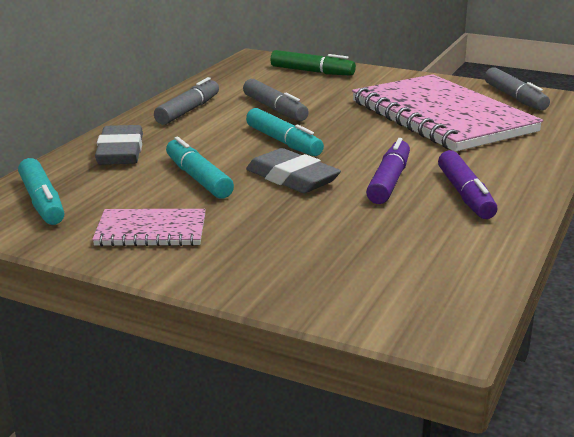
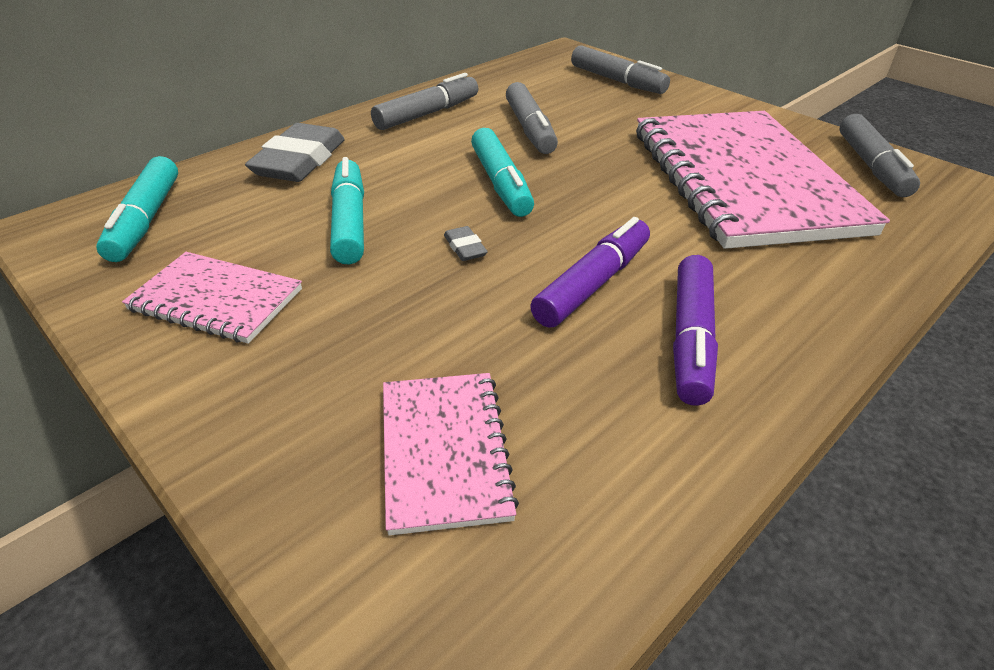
camera: 20 degrees right, 15 degrees up
grey eraser [246,148,341,193] -> grey eraser [444,226,488,261], size x0.43
green marker [271,50,356,76] -> grey marker [571,46,670,94]
none -> pink notebook [383,373,519,536]

